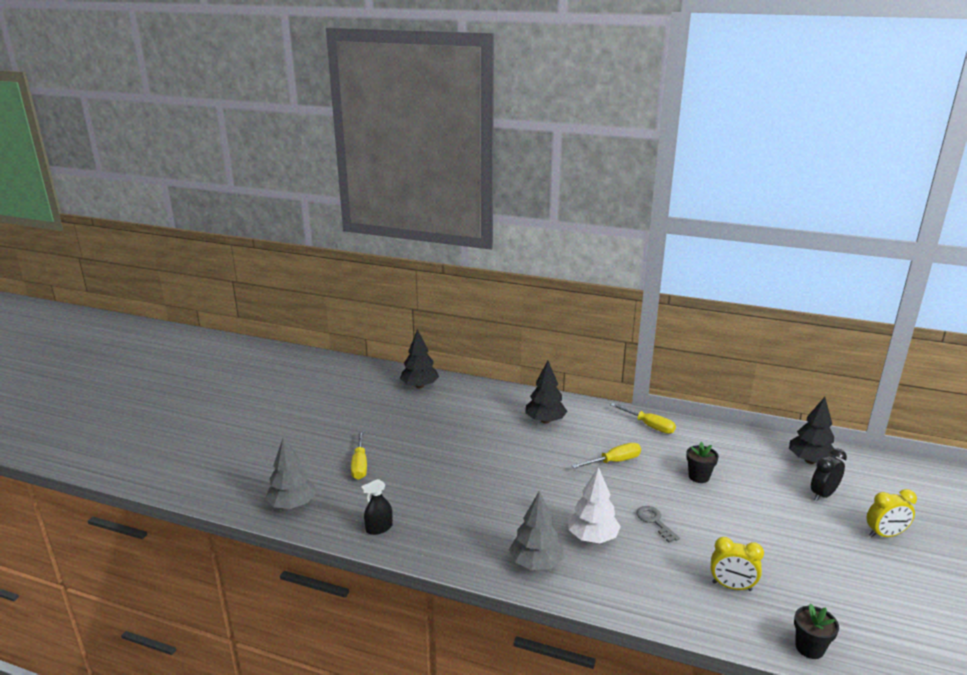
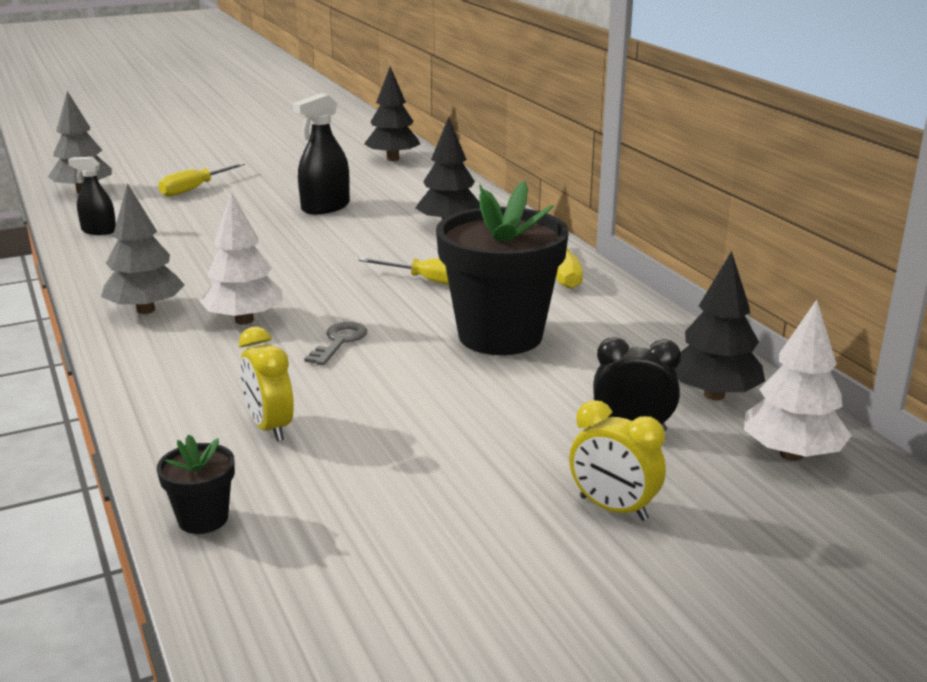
camera: 45 degrees right, 0 degrees up
black flower pot [686,442,719,483] -> black flower pot [436,181,569,355], size x2.30
none -> black spray bottle [293,93,350,214]
none -> white tree [744,300,852,461]

